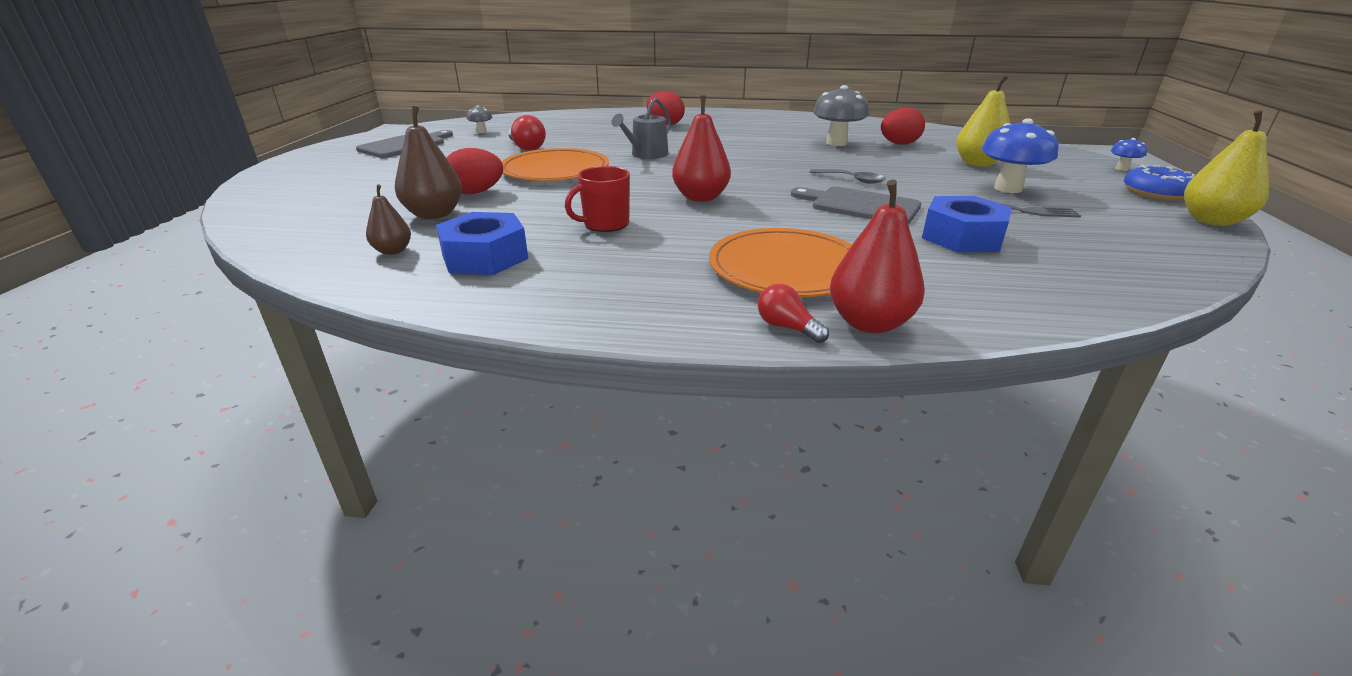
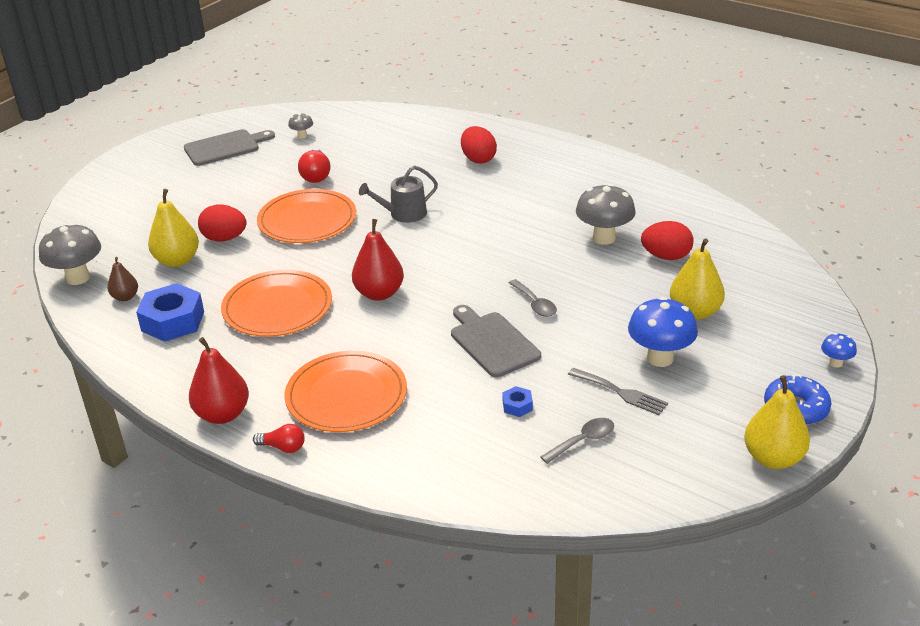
camera: 30 degrees right, 5 degrees up
brown pear [395,106,462,219] -> yellow pear [148,189,199,267]
red mug [565,166,630,232] -> orange plate [221,270,332,337]
red light bulb [758,284,829,343] -> red light bulb turned 120 degrees clockwise [253,424,305,453]
red pear [830,179,925,333] -> red pear moved to [189,337,249,424]
blue nut [922,196,1011,253] -> blue nut [502,386,533,417], size x0.46
none -> grey mushroom [39,223,101,285]
none -> grey spoon [541,418,614,464]

